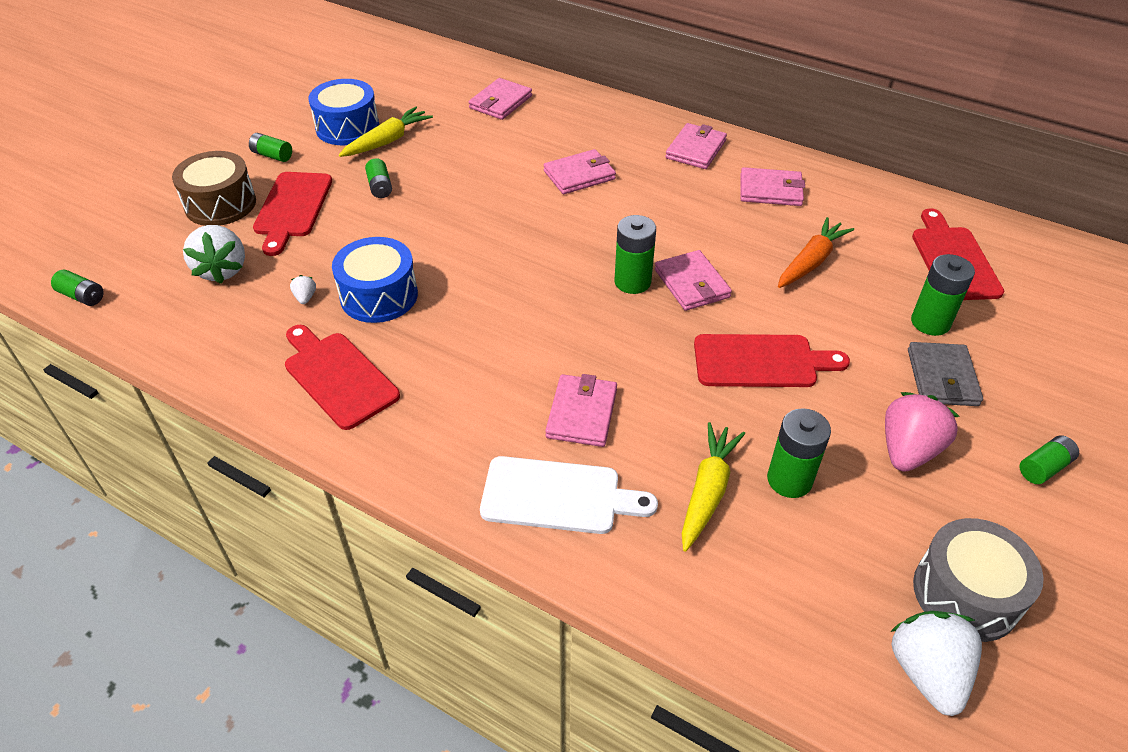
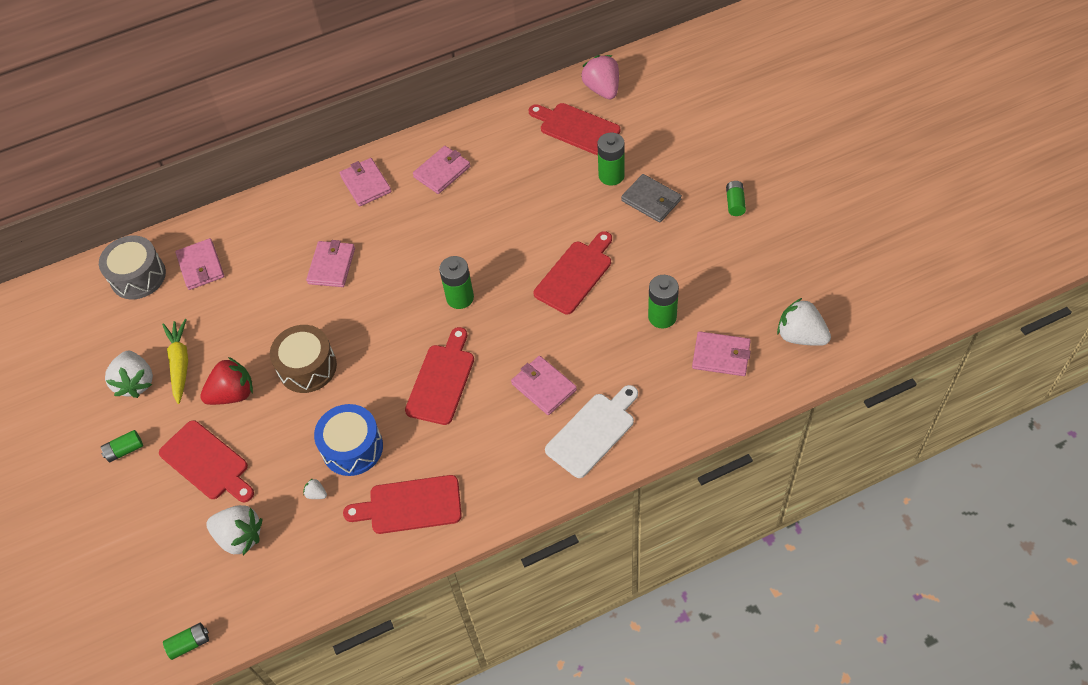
camera: 50 degrees left, 10 degrees up
brown drum [172,151,256,226] -> brown drum moved to [270,325,337,393]
blue drum [308,79,379,145] -> white strawberry [105,351,153,398]
green battery [365,158,392,198] -> red strawberry [200,357,253,405]
pink wallet [655,250,732,311] -> pink wallet moved to [692,331,751,376]
yellow carrot [682,422,745,552] -> none
orange carrot [778,217,854,288] -> none
pink strawberry [885,392,960,472] -> pink strawberry moved to [581,55,619,99]
grey drum [913,518,1044,642] -> grey drum moved to [99,235,166,299]
none -> red cutting board [405,327,474,425]

